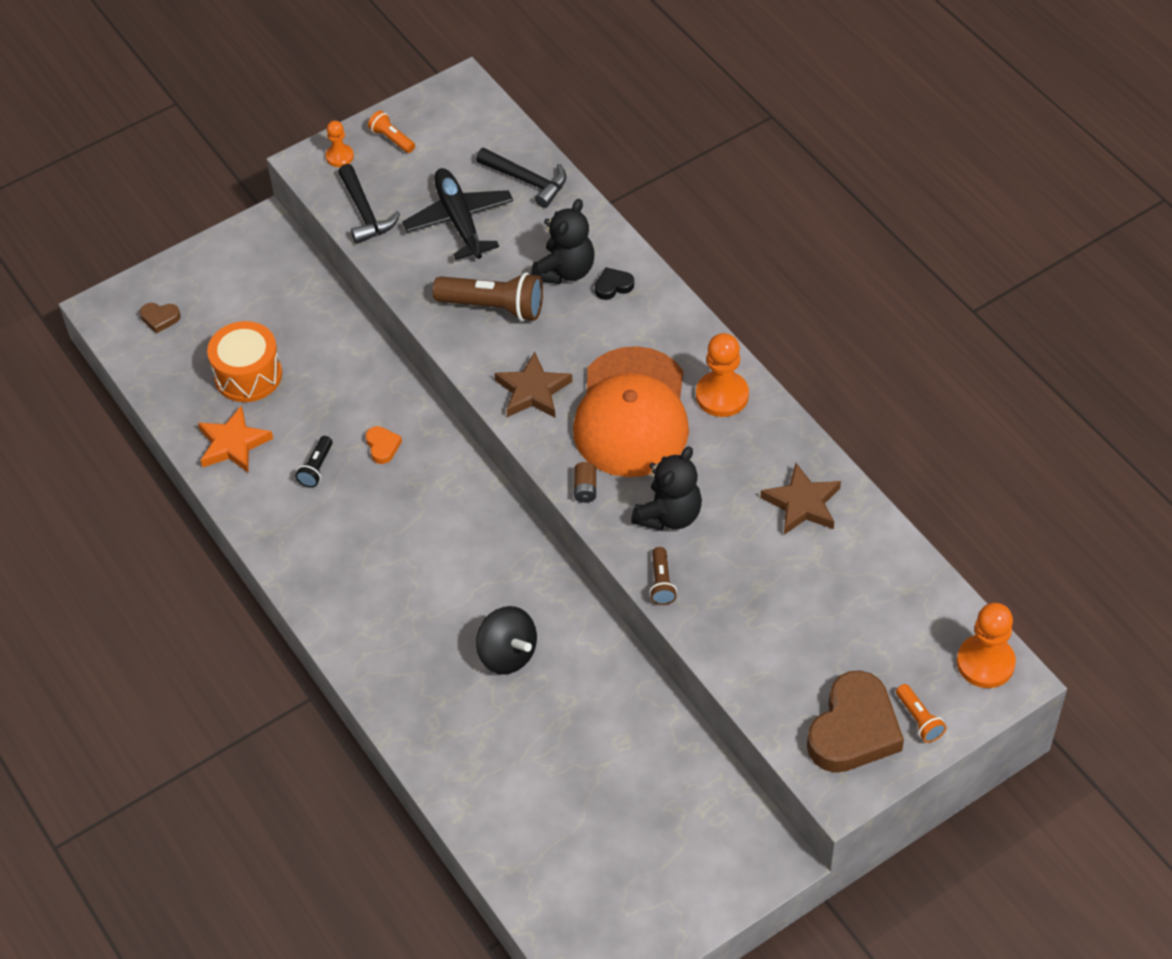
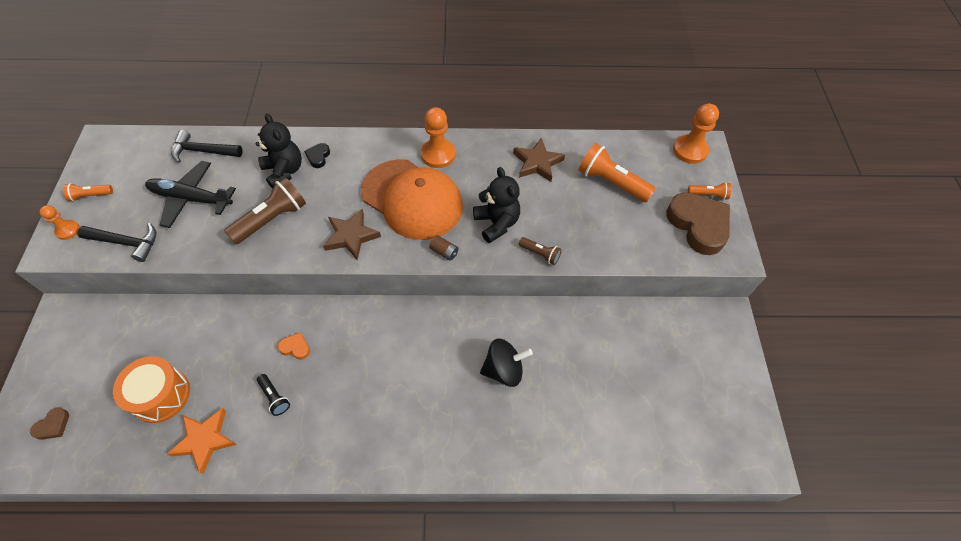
camera: 60 degrees left, 5 degrees up
black hammer [476,148,566,208] -> black hammer turned 150 degrees counterclockwise [171,130,242,163]
none -> orange flashlight [579,143,656,202]

